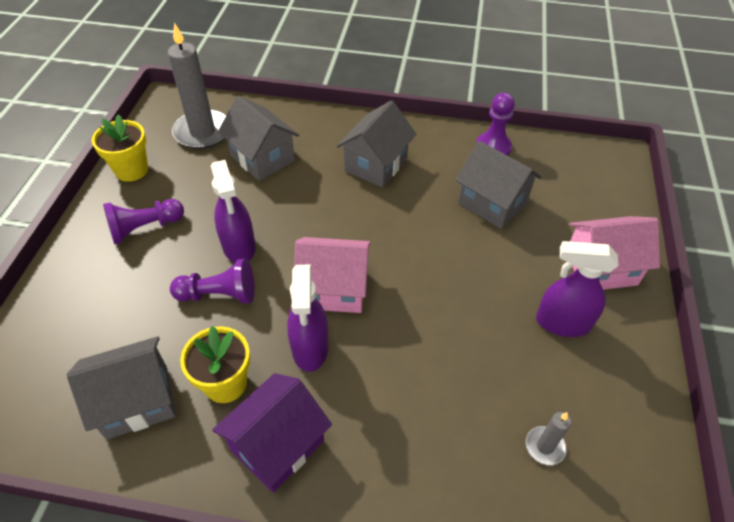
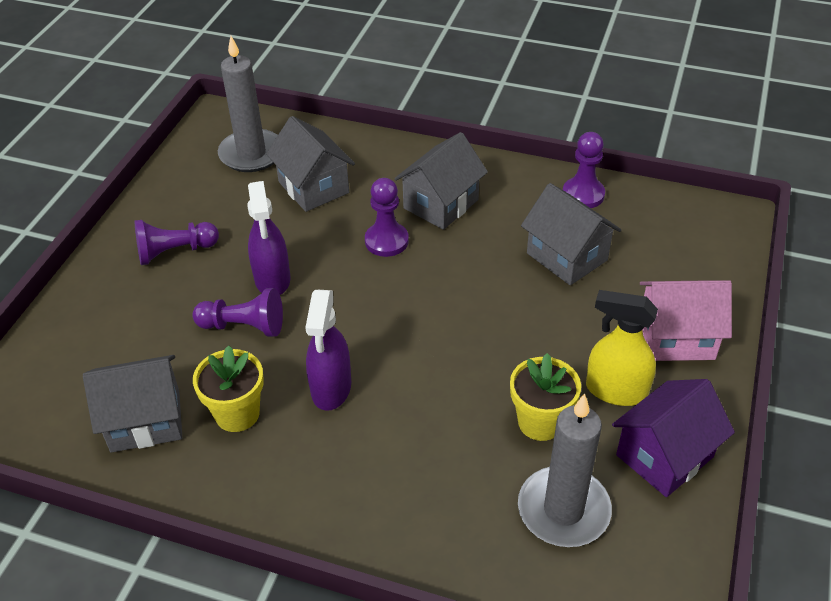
camera: 10 degrees right, 5 degrees down
yellow flower pot [92,114,148,182] -> yellow flower pot moved to [510,353,581,441]
purple house [212,373,332,493] -> purple house moved to [612,379,735,497]
pink house [294,237,371,313] -> none
grey candle [526,412,571,465] -> grey candle [518,393,612,547], size x2.13
purple spray bottle [536,241,619,337] -> yellow spray bottle [586,290,658,406]
none -> purple pawn [365,178,409,257]

